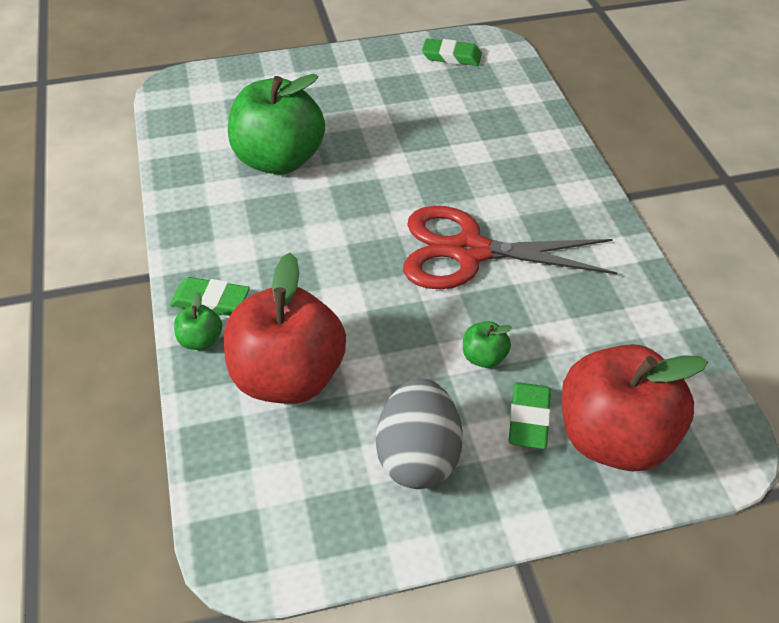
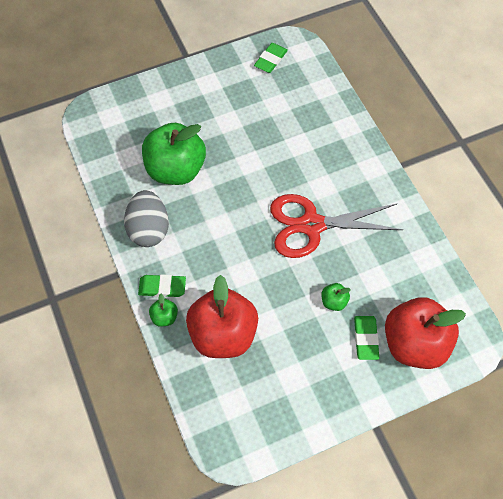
camera: 10 degrees left, 15 degrees up
grey egg [376,379,463,489] -> grey egg moved to [124,190,169,247]
green eraser [422,38,482,66] -> green eraser turned 60 degrees counterclockwise [254,43,288,73]

